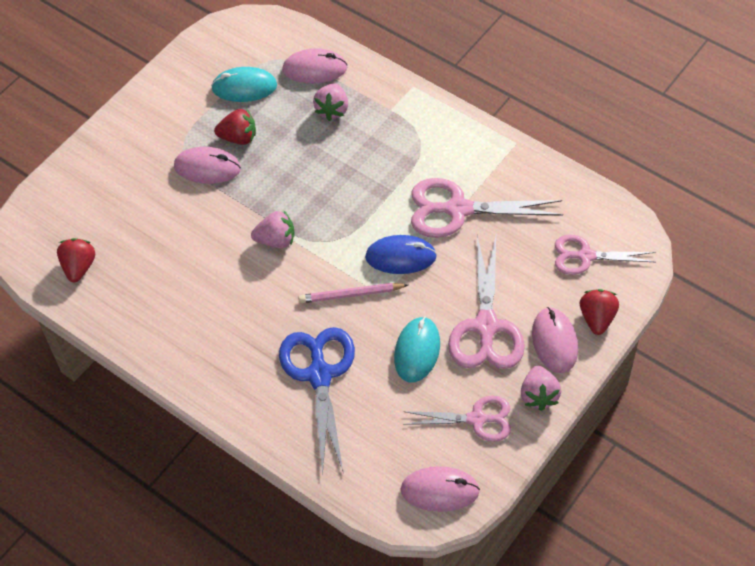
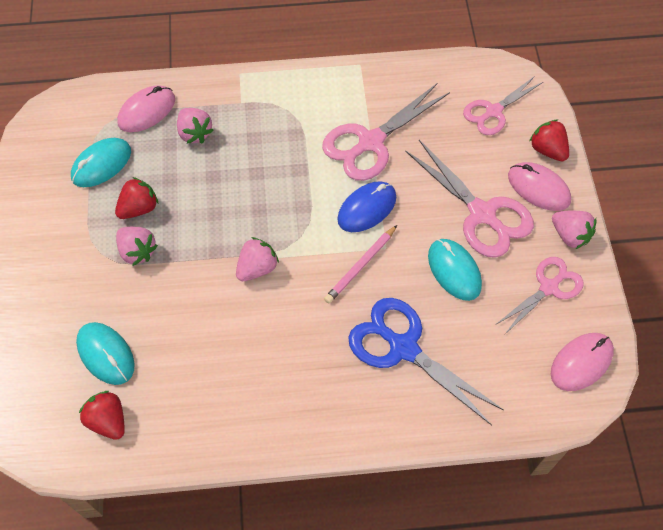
camera: 45 degrees left, 5 degrees up
pink mouse [174,147,241,184] -> pink strawberry [116,227,158,266]
none -> turquoise mouse [76,322,135,385]

